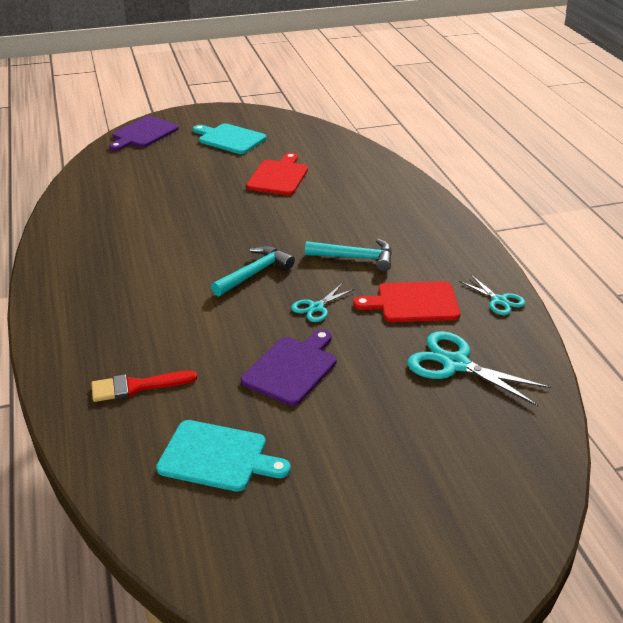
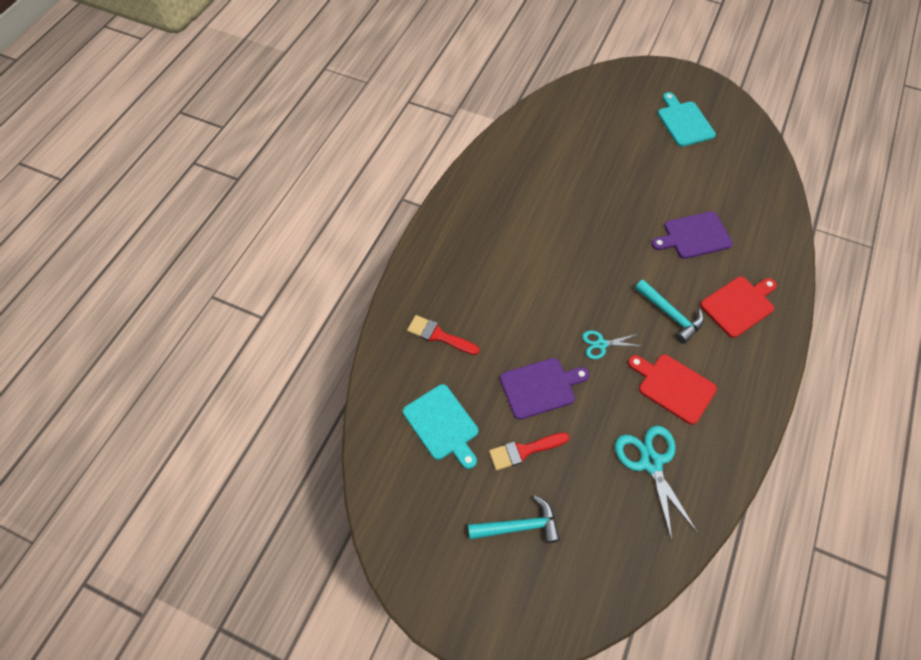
camera: 40 degrees right, 25 degrees up
purple cutting board [109,116,179,151] -> purple cutting board moved to [652,211,733,259]
turquoise hammer [211,246,295,296] -> turquoise hammer moved to [468,495,560,543]
red cutting board [246,153,308,195] -> red cutting board moved to [700,277,777,338]
turquoise scissors [459,275,525,315] -> none
none -> red brush [489,432,569,471]

